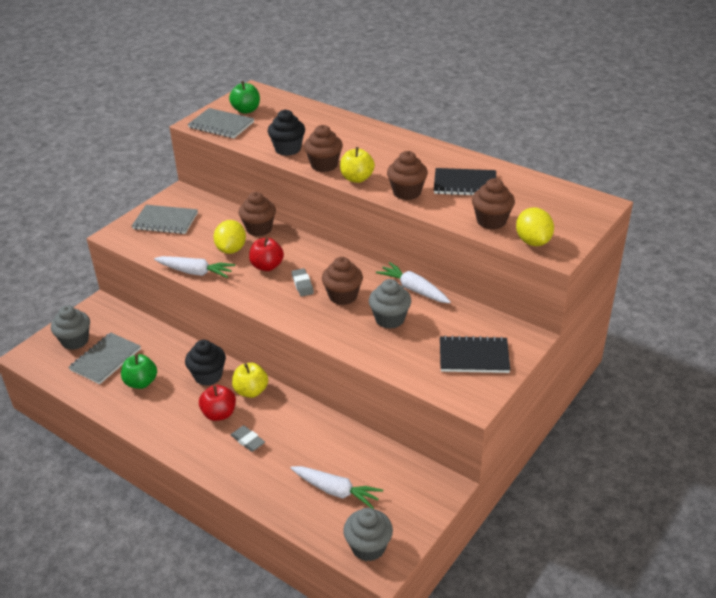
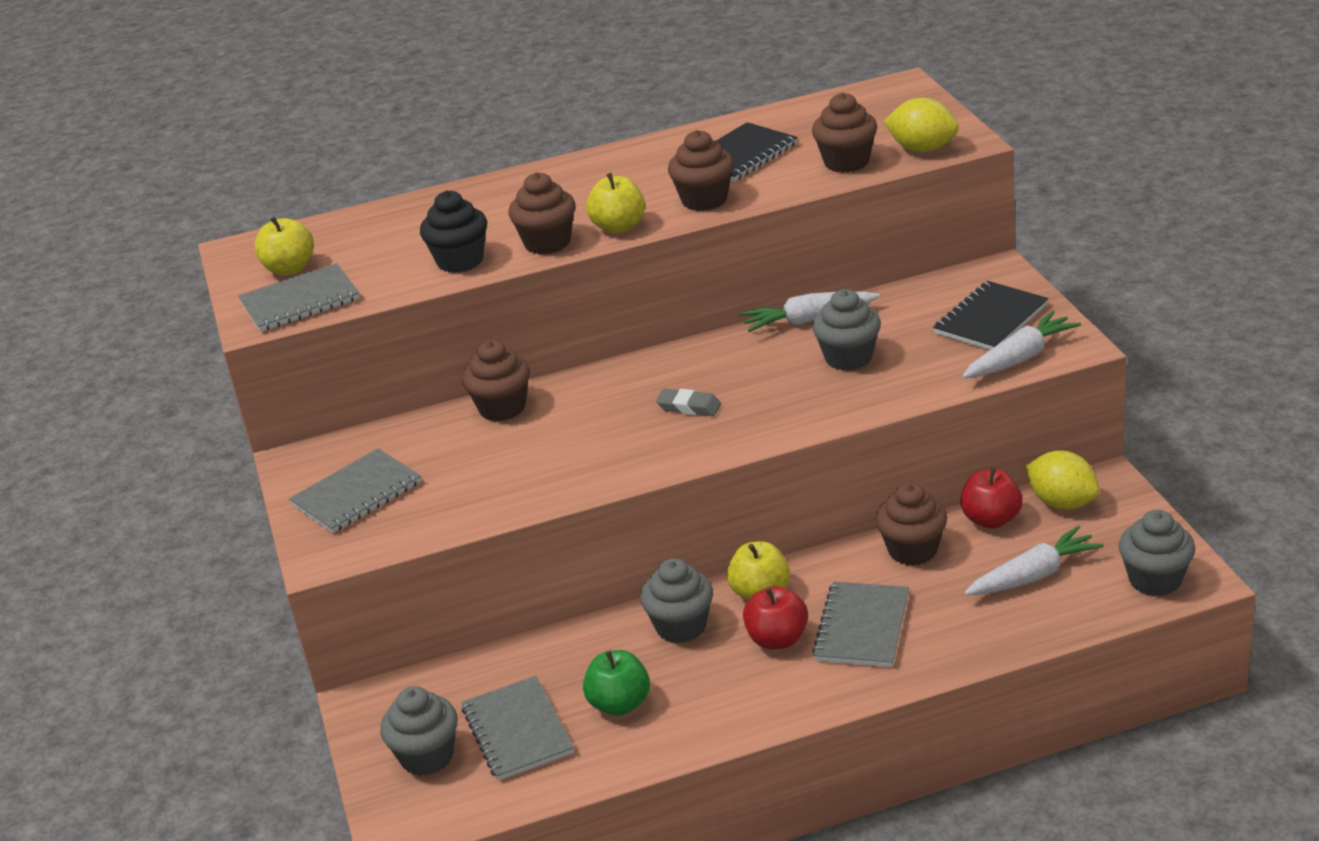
camera: 50 degrees left, 5 degrees down
white carrot [154,256,235,278] -> white carrot moved to [962,311,1081,378]
black cupcake [185,340,226,386] -> grey cupcake [640,558,713,644]
yellow lemon [213,220,246,254] -> yellow lemon moved to [1026,450,1100,509]
green apple [229,81,260,114] -> yellow apple [254,217,314,276]
grey eraser [231,426,265,452] -> grey notebook [812,582,909,667]
red apple [249,238,284,271] -> red apple moved to [960,468,1023,529]
brown cupcake [322,257,363,305] -> brown cupcake moved to [876,482,947,566]

